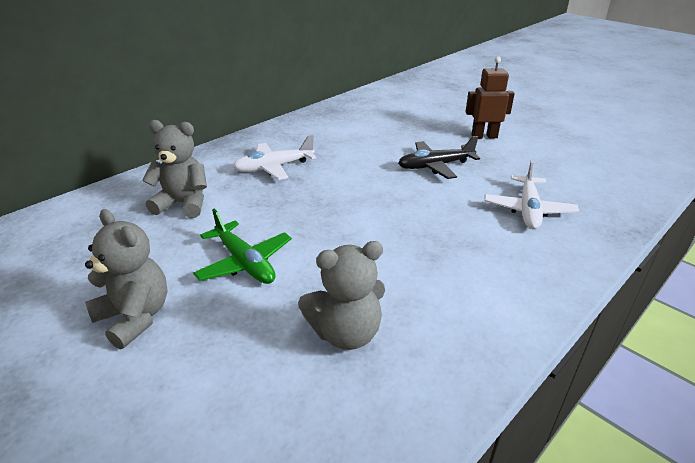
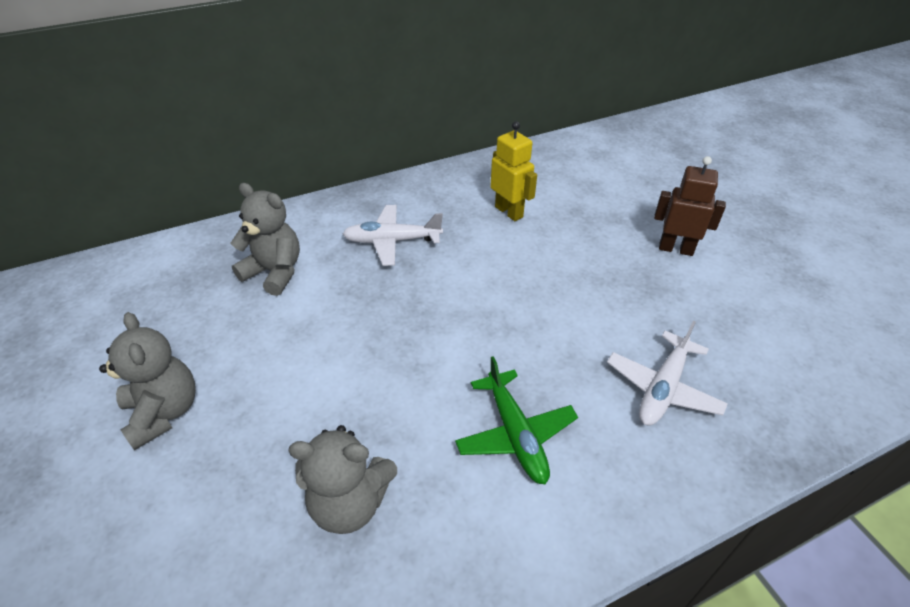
camera: 20 degrees right, 10 degrees up
green plane [193,209,292,284] -> green plane moved to [455,356,578,485]
black plane [398,136,480,179] -> none
none -> yellow robot [490,121,537,221]

